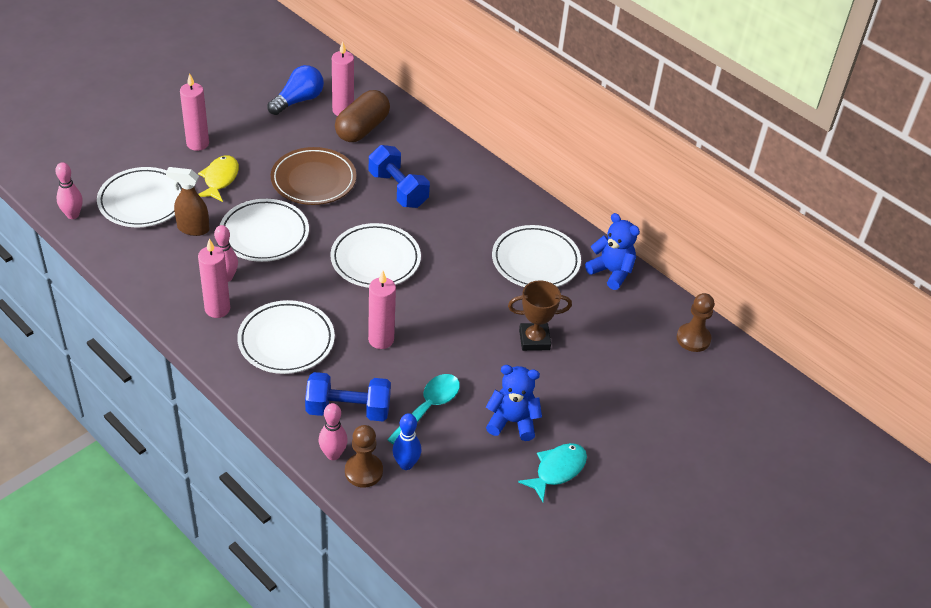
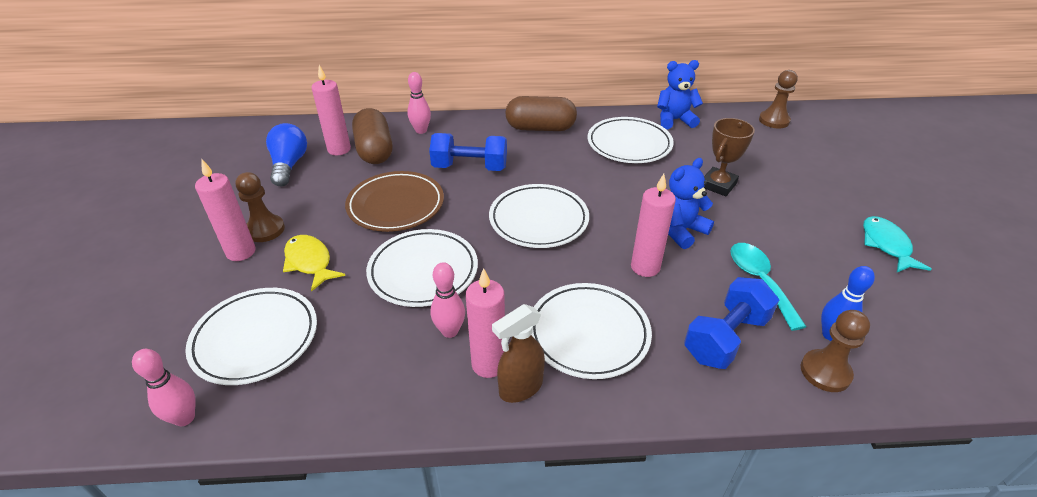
camera: 45 degrees left, 5 degrees down
brown spray bottle [166,167,210,236] -> brown spray bottle moved to [492,304,545,403]
pink bowling pin [319,403,348,460] -> pink bowling pin moved to [407,72,431,134]
blue teddy bear [486,365,542,441] -> blue teddy bear moved to [668,158,714,249]
none -> brown pawn [236,172,285,242]
none -> brown capsule [505,96,577,131]

